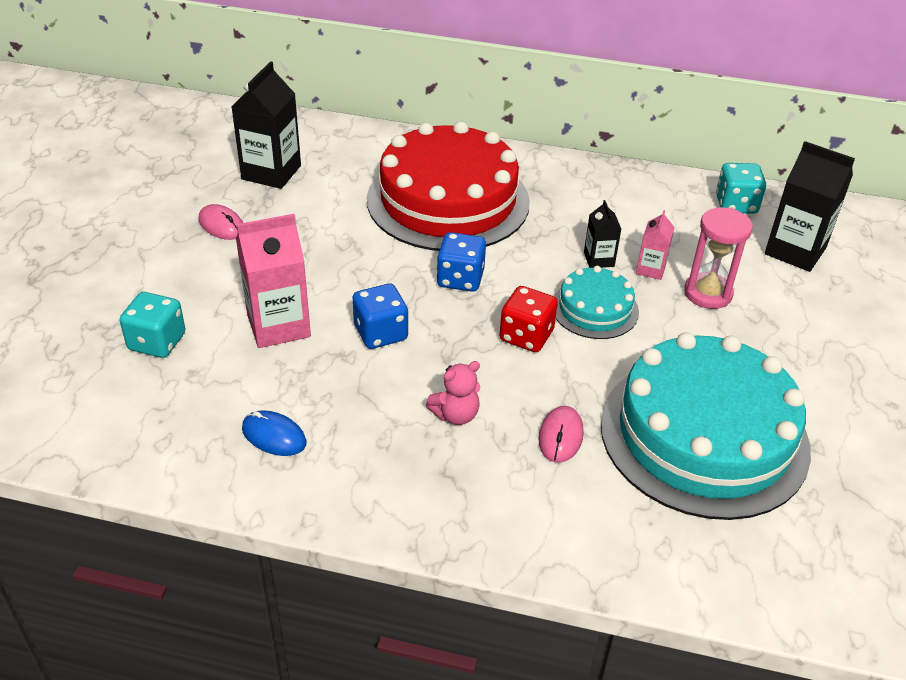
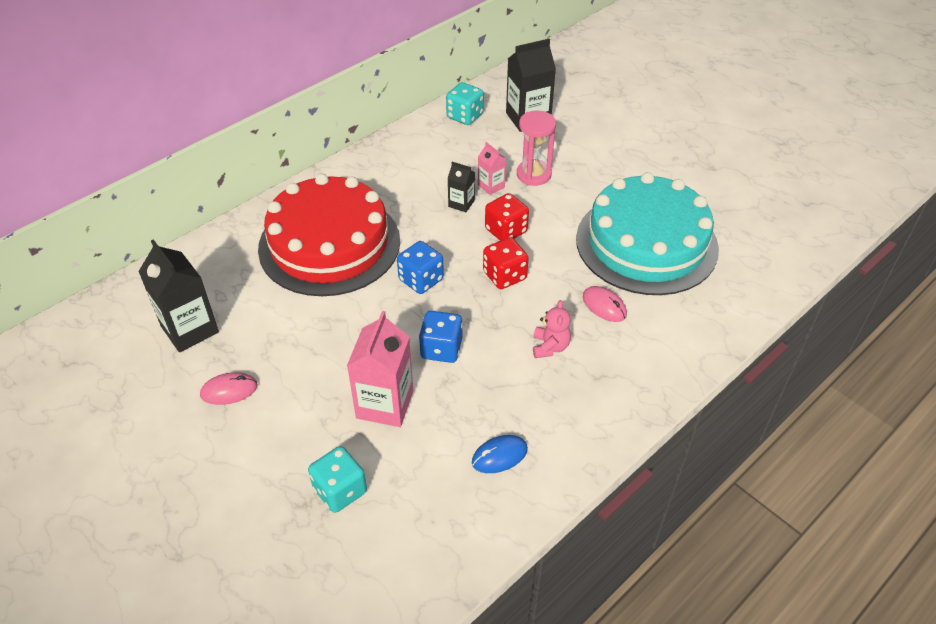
camera: 55 degrees left, 5 degrees up
turquoise cake [554,266,639,339] -> red dice [485,193,529,241]

